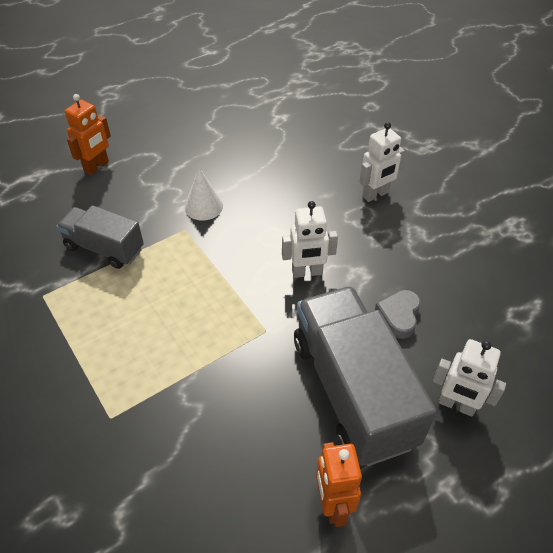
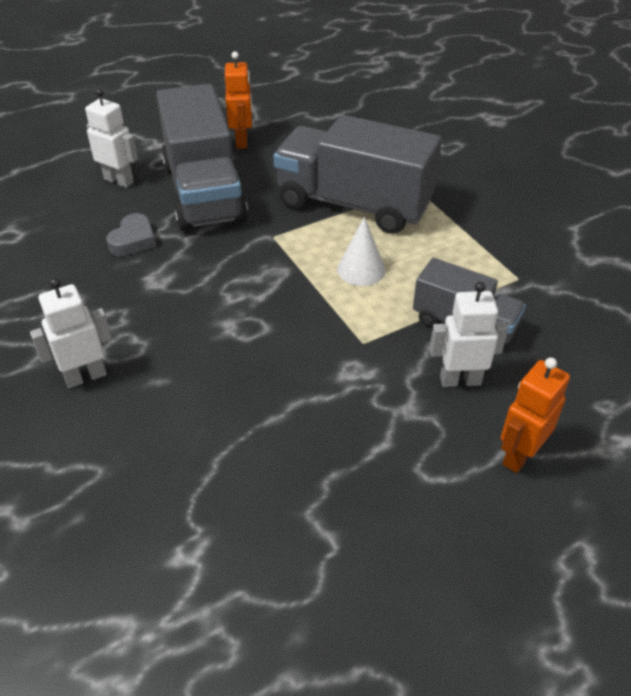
camera: 175 degrees left, 5 degrees down
white cone [185,168,223,221] -> white cone moved to [337,217,386,286]
white robot [282,201,338,278] -> white robot moved to [429,282,508,387]
none -> grey truck [273,115,442,234]

